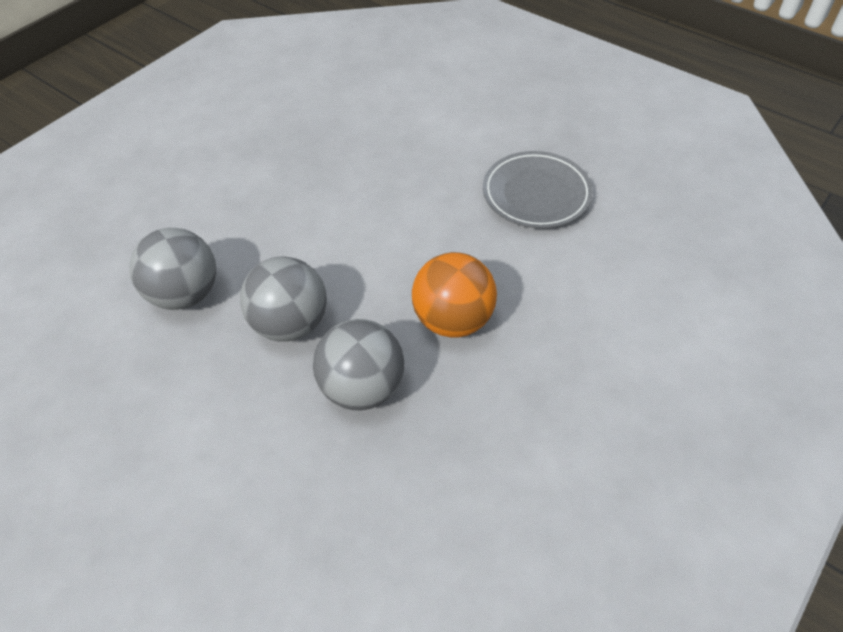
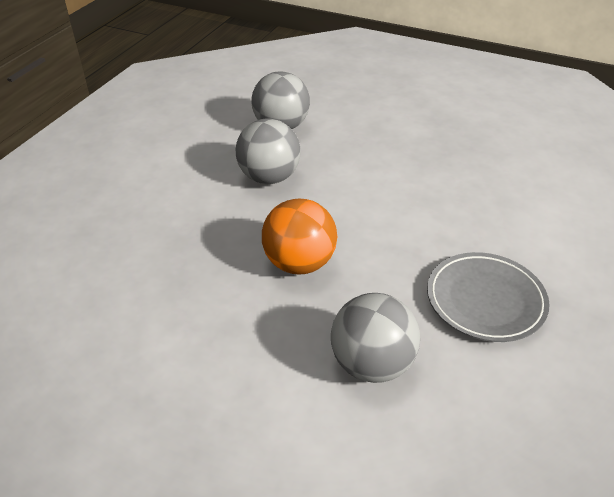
camera: 75 degrees right, 10 degrees down
grey ball [313,319,404,410] -> grey ball moved to [331,293,420,383]

